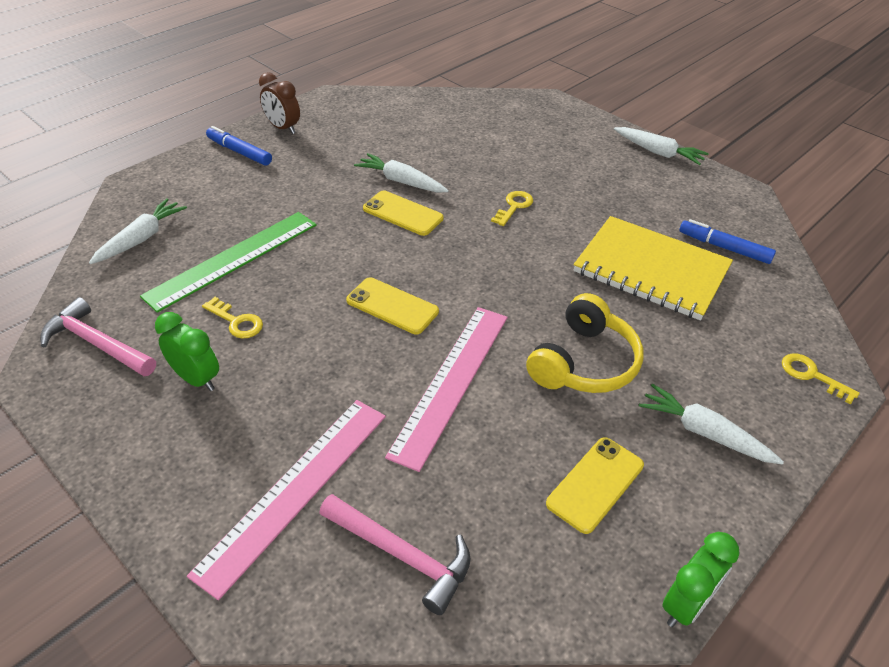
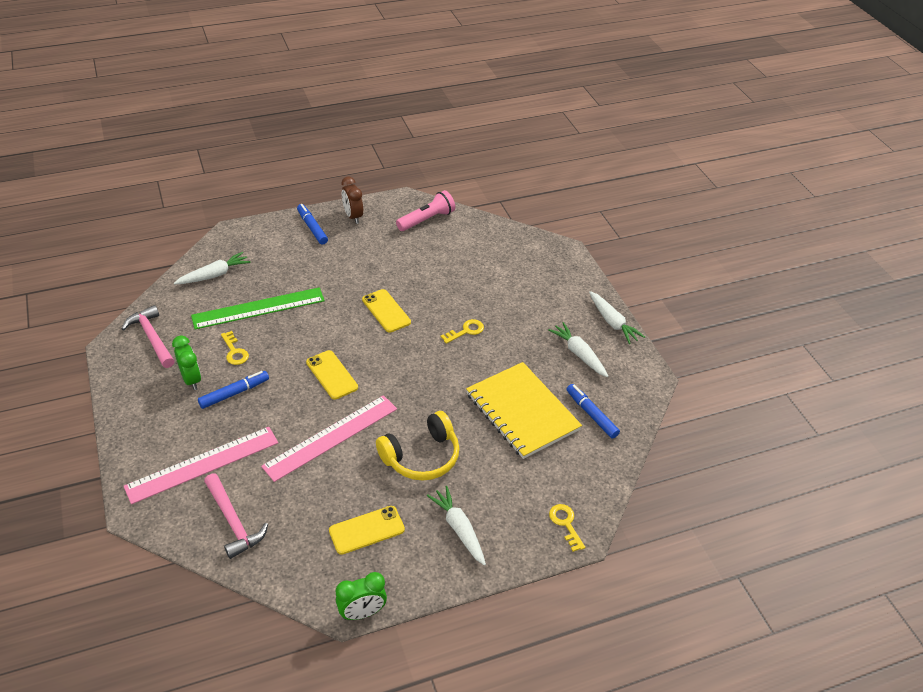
camera: 25 degrees right, 0 degrees up
white carrot [354,153,448,193] -> white carrot moved to [548,322,609,377]
none -> blue marker [198,371,269,409]
none -> pink flashlight [396,190,455,231]

